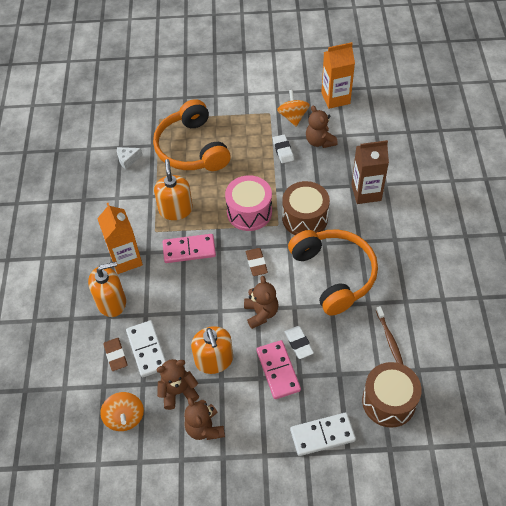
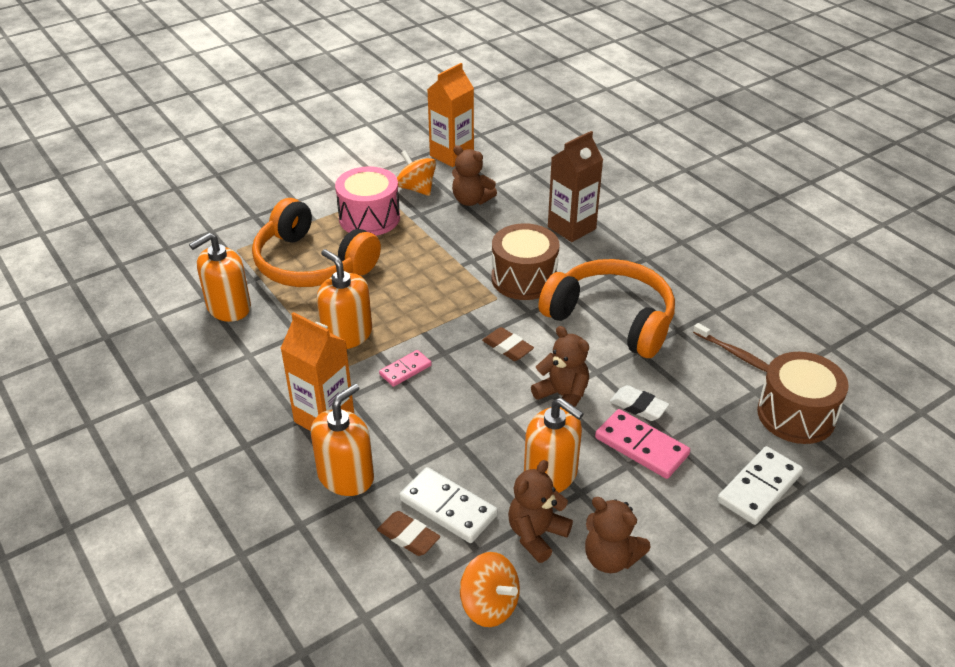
camera: 35 degrees left, 15 degrees down
white cheese [117,147,143,169] -> orange soap dispenser [189,233,251,322]
pink domino [163,234,216,263] -> pink domino [379,350,432,387], size x0.61
pink drum [225,175,272,231] -> pink drum moved to [335,167,400,236]
white eraser [273,135,294,163] -> none

